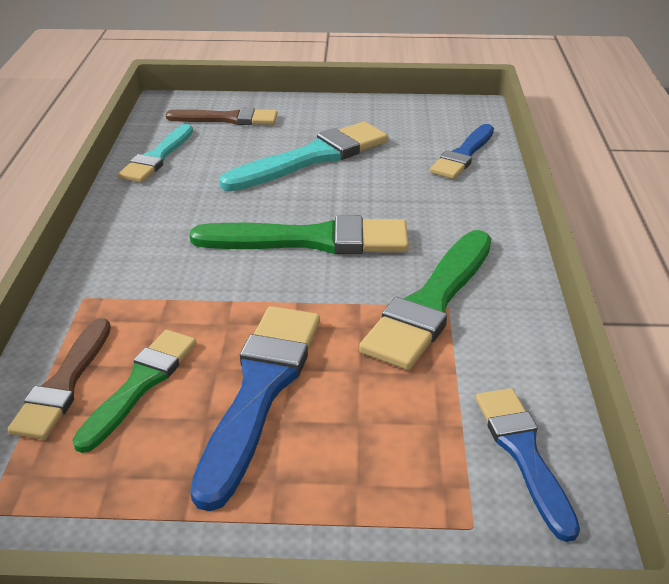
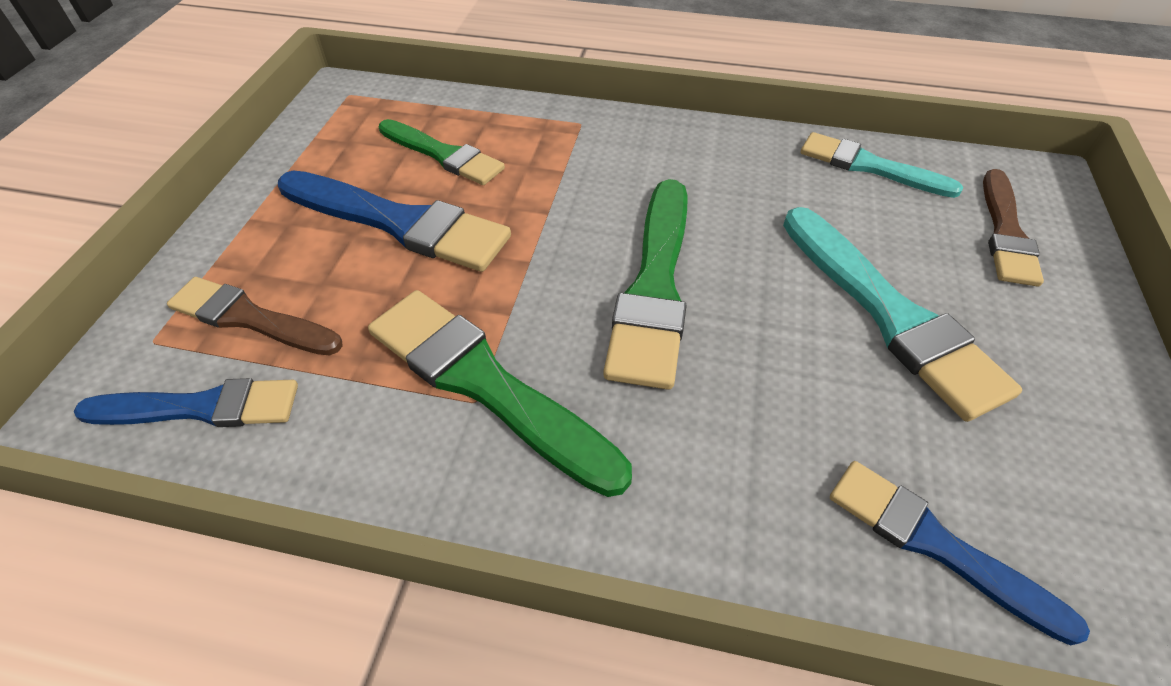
camera: 100 degrees right, 15 degrees up
brown brush [8,318,111,440] -> brown brush moved to [167,277,343,355]

